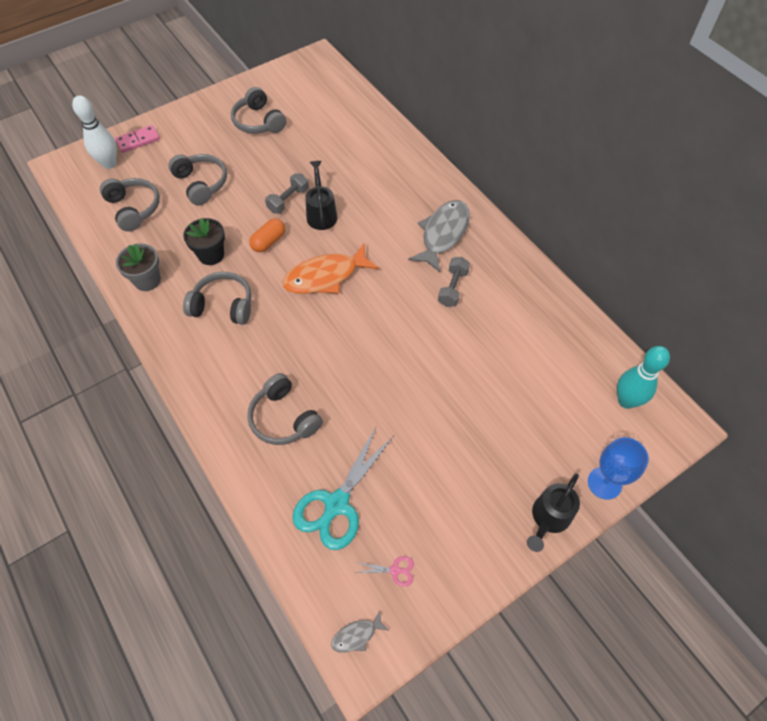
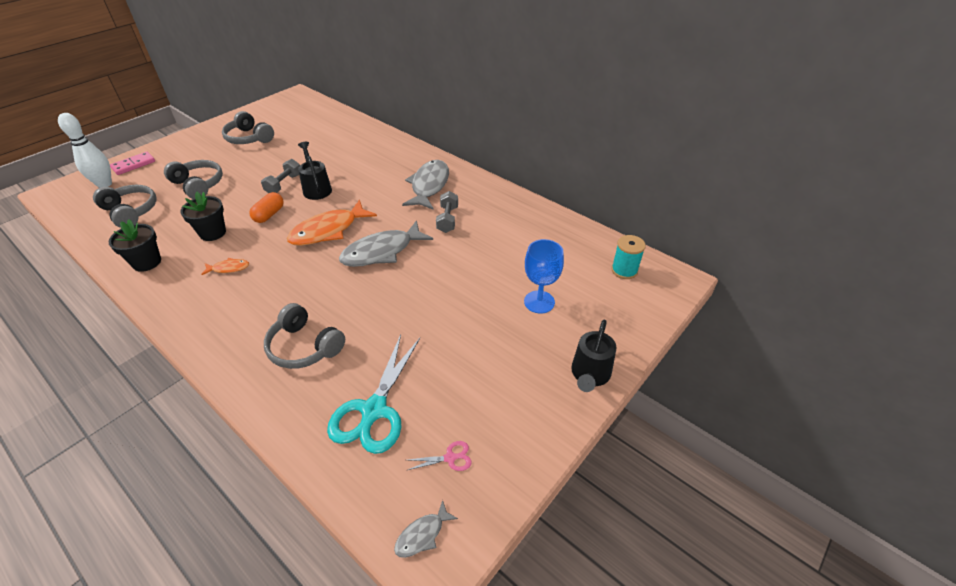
camera: 15 degrees left, 15 degrees down
grey flower pot [116,243,161,291] -> black flower pot [109,219,161,272]
grey headphones [183,272,251,325] -> orange fish [201,258,249,275]
blue goblet [588,437,649,500] -> blue goblet moved to [524,239,564,314]
turquoise bowling pin [617,346,670,409] -> turquoise spool [611,235,646,279]
none -> grey fish [339,220,433,267]

